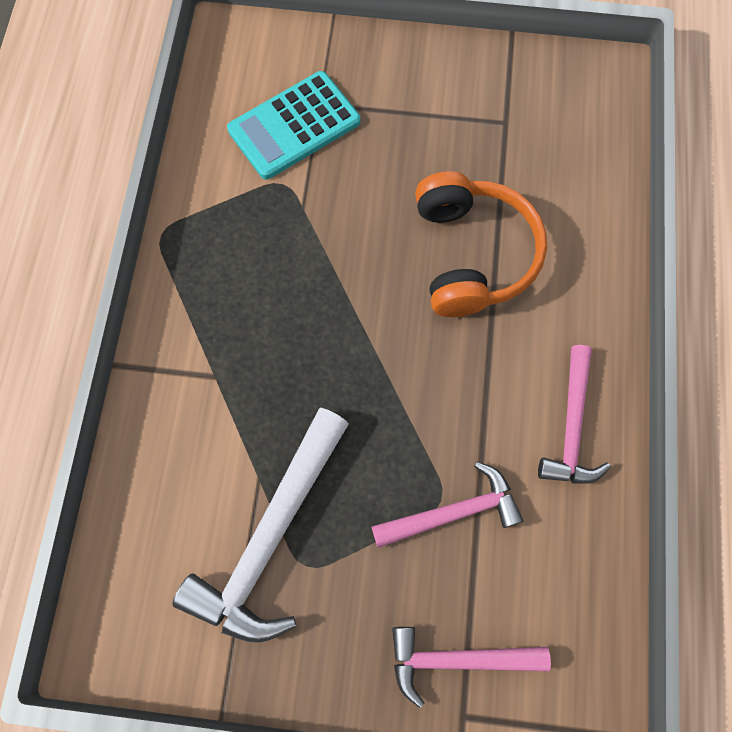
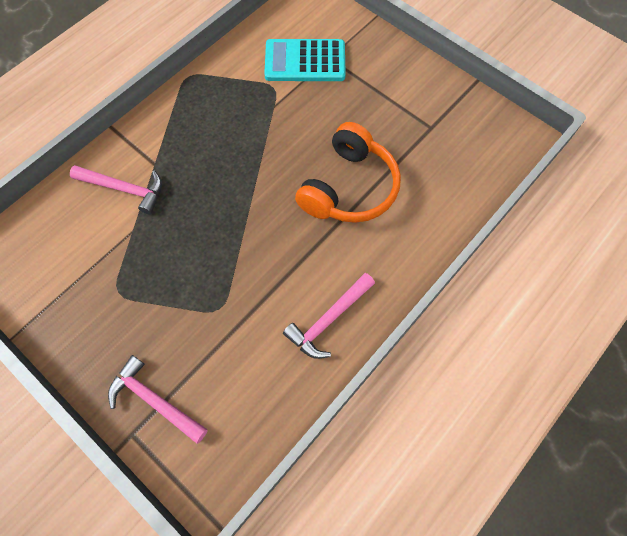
camera: 35 degrees right, 5 degrees down
white hammer [172,408,349,643] -> none
pink hammer [372,462,524,548] -> pink hammer moved to [70,165,162,214]

